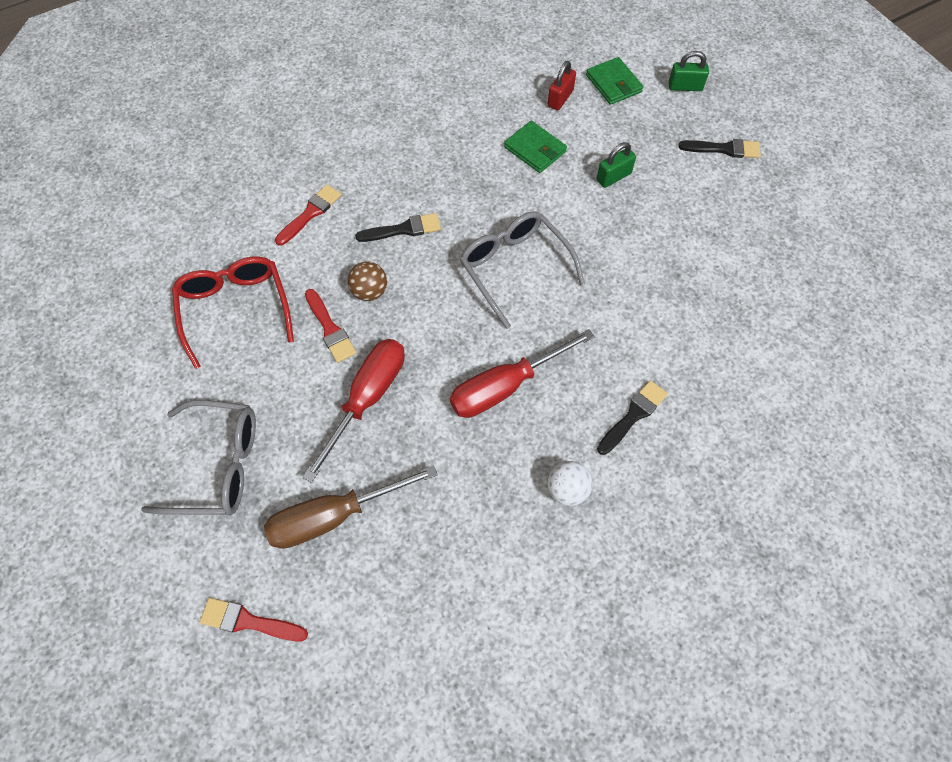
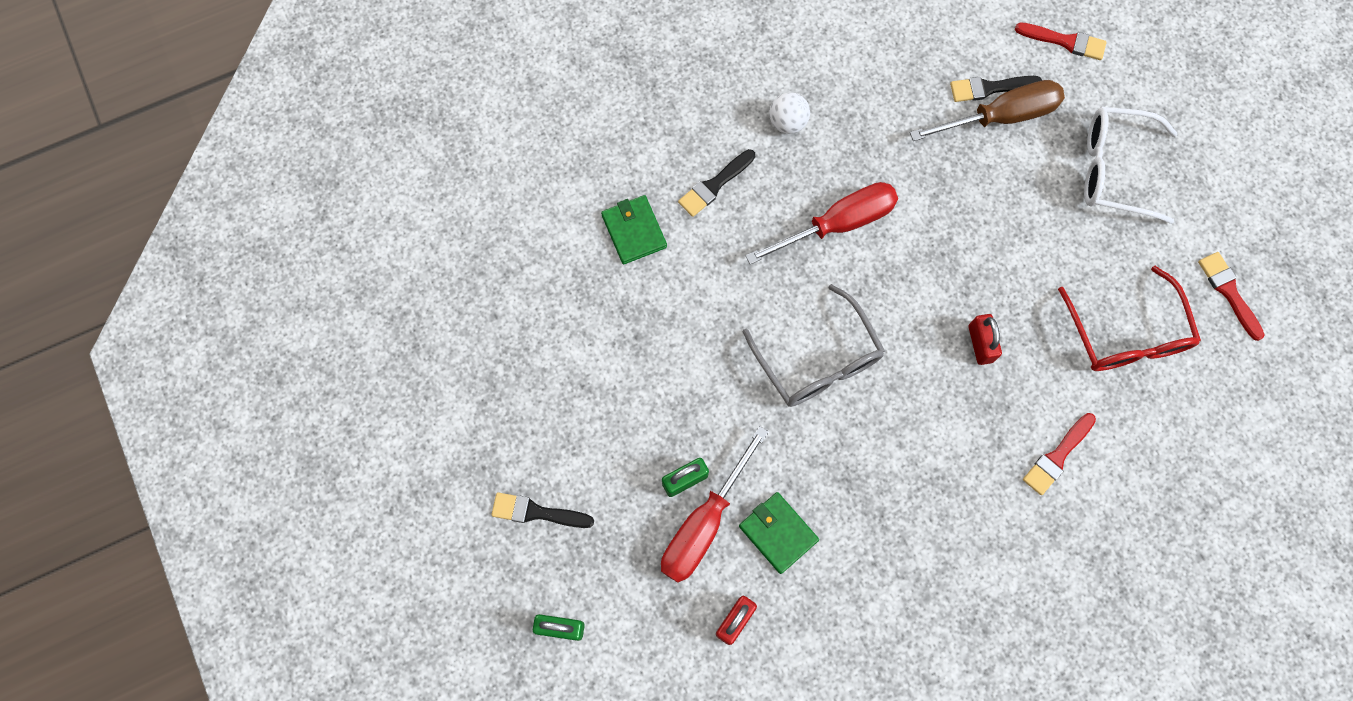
camera: 175 degrees left, 10 degrees up
grey glasses [141,400,256,516] -> white glasses [1084,107,1178,224]
red screwdriver [302,339,405,483] -> red screwdriver moved to [661,426,769,583]
red brush [305,289,356,363] -> red brush moved to [1198,252,1265,341]
brown ball [348,262,387,301] -> red padlock [969,314,1002,365]
black brush [355,213,441,242] -> black brush moved to [950,76,1042,102]
green wallet [586,57,644,105] -> green wallet moved to [601,195,667,264]

